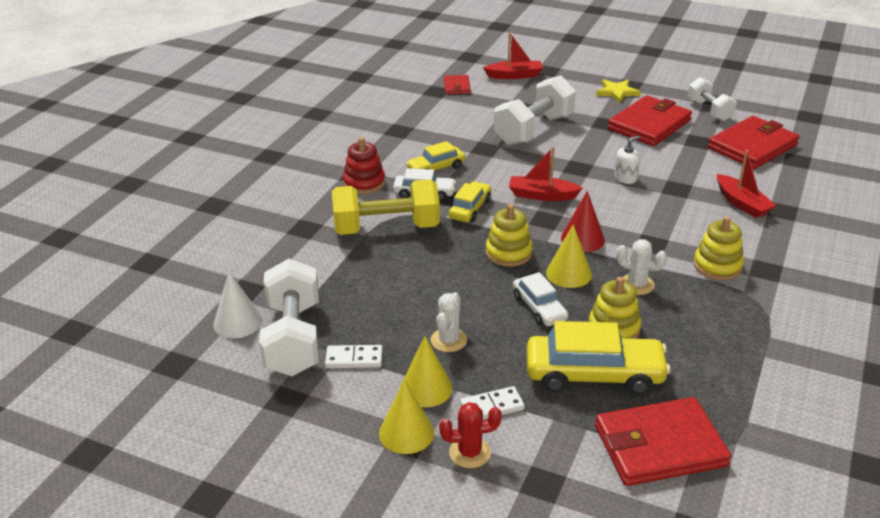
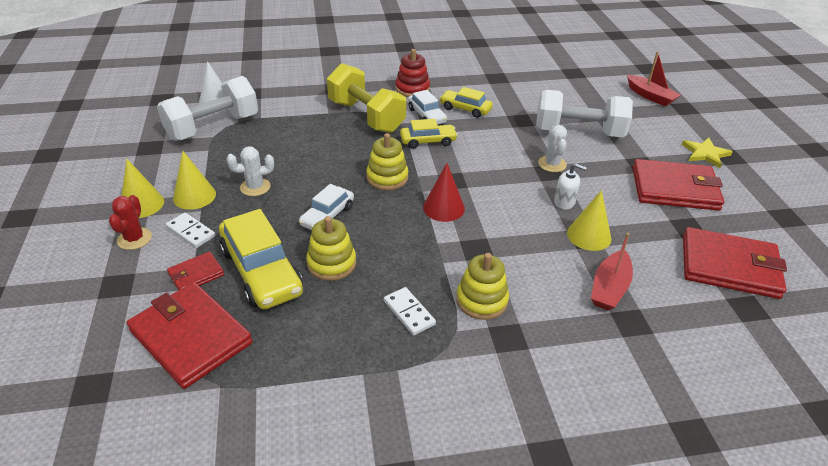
camera: 55 degrees right, 5 degrees up
white domino [325,345,383,368] -> white domino moved to [384,287,436,335]
red cactus [439,402,502,468] -> red cactus turned 45 degrees clockwise [109,195,152,250]
red wallet [444,75,471,94] -> red wallet moved to [167,251,224,290]
red boat [509,147,583,201] -> none
yellow cone [546,224,592,288] -> yellow cone moved to [567,190,611,251]
white cactus [616,239,667,295] -> white cactus moved to [538,125,567,172]
white dumbbell [687,77,737,121] -> none

